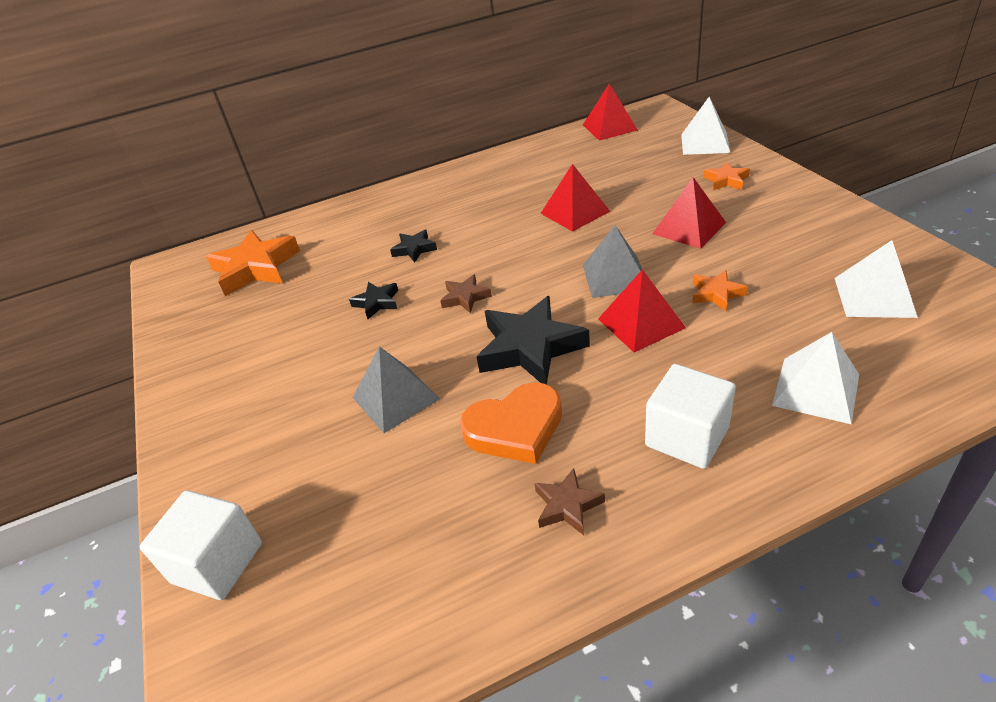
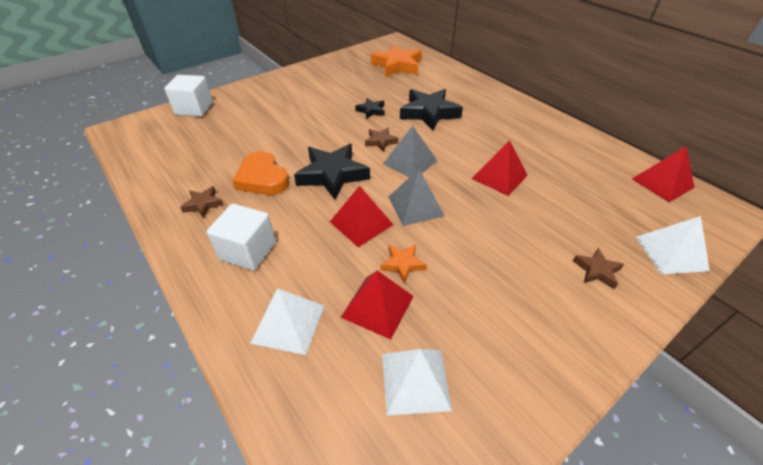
camera: 70 degrees right, 5 degrees up
grey pyramid [352,346,440,433] -> grey pyramid moved to [383,126,437,177]
black star [390,229,437,263] -> black star [400,89,463,131], size x1.99
red pyramid [652,177,726,249] -> red pyramid moved to [341,270,414,340]
orange star [703,162,750,190] -> brown star [573,248,624,289]

